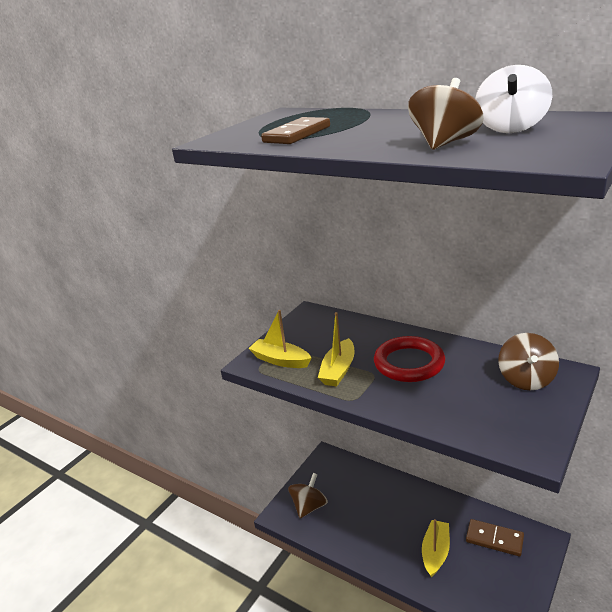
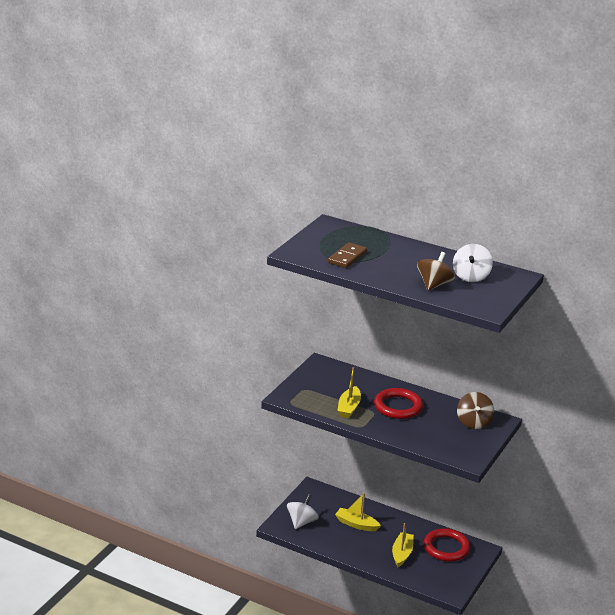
camera: 10 degrees left, 0 degrees up
yellow boat [248,310,311,368] -> yellow boat moved to [335,493,381,531]
brown spinning top [288,473,328,518] -> white spinning top [287,494,319,529]
brown domino [466,519,524,556] -> red ring [424,528,470,562]

